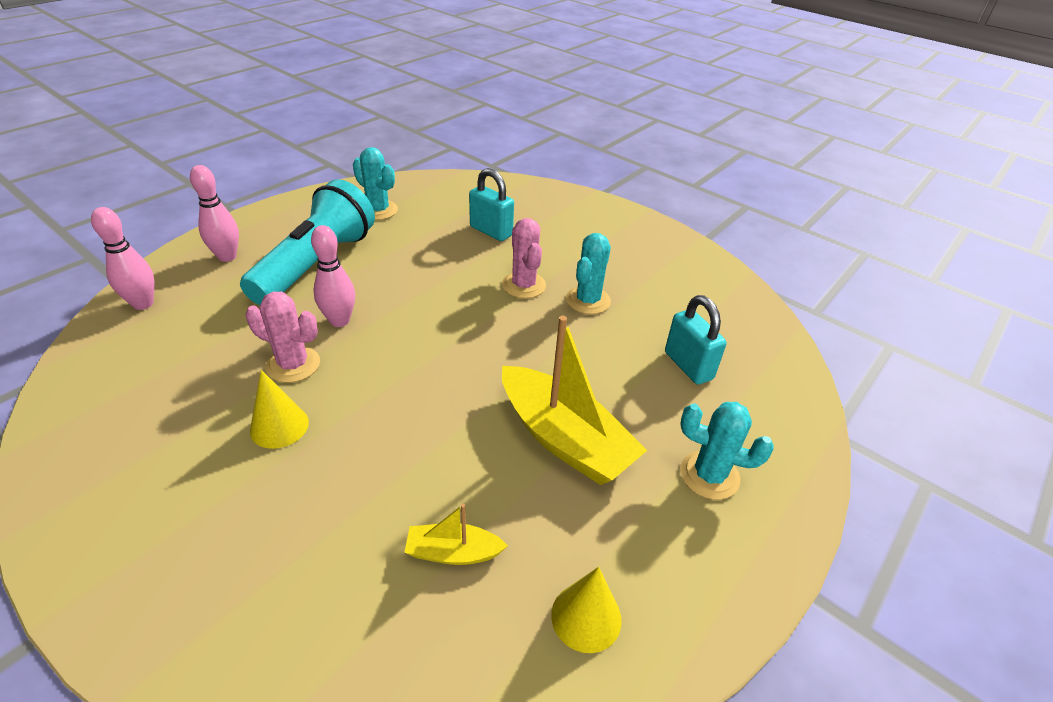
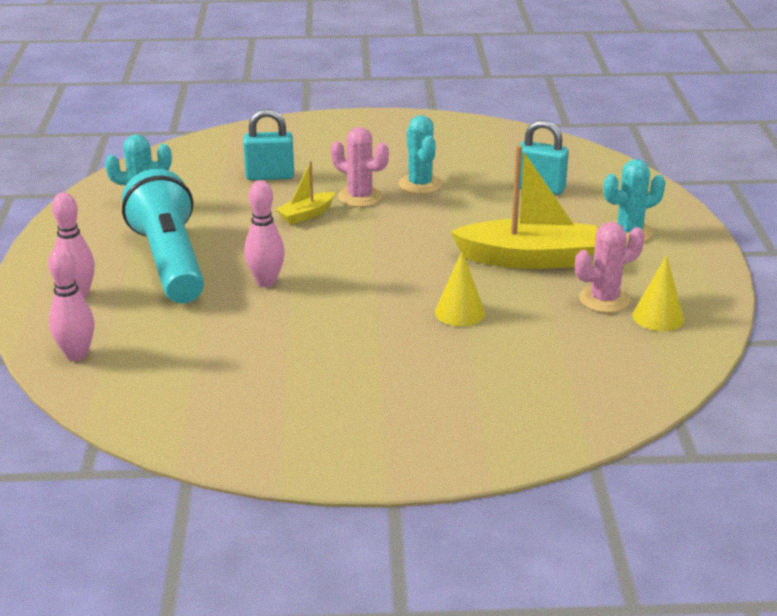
camera: 40 degrees left, 10 degrees down
pink cactus [246,292,320,383] -> pink cactus moved to [575,222,645,313]
yellow cone [250,370,309,449] -> yellow cone moved to [435,251,485,326]
yellow boat [404,504,508,565] -> yellow boat moved to [276,161,335,225]

